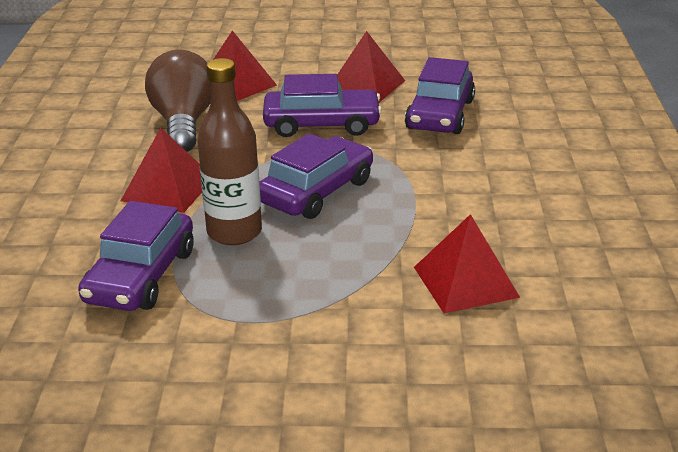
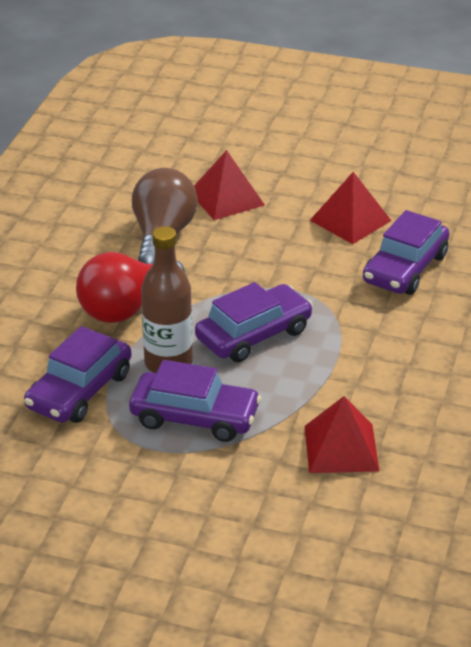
camera: 15 degrees right, 5 degrees up
red pyramid [121,128,202,213] -> red light bulb [76,252,185,323]
purple car [263,74,382,137] -> purple car moved to [129,360,261,442]

